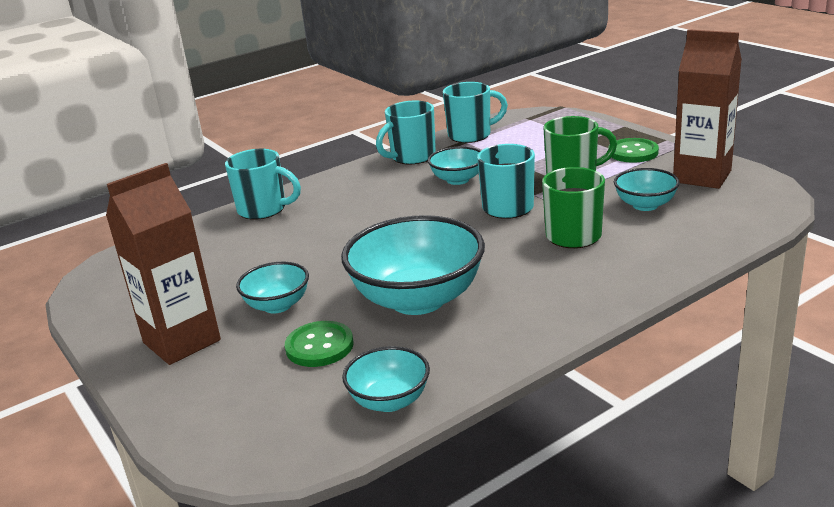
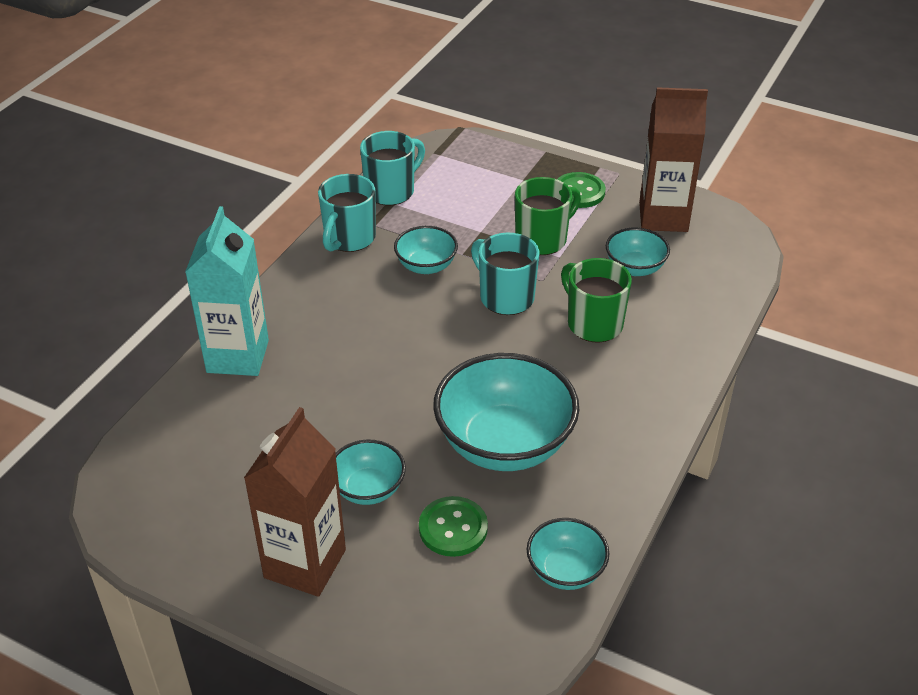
camera: 30 degrees left, 15 degrees up
turquoise mug [225,149,301,220] -> turquoise carton [185,206,269,376]

